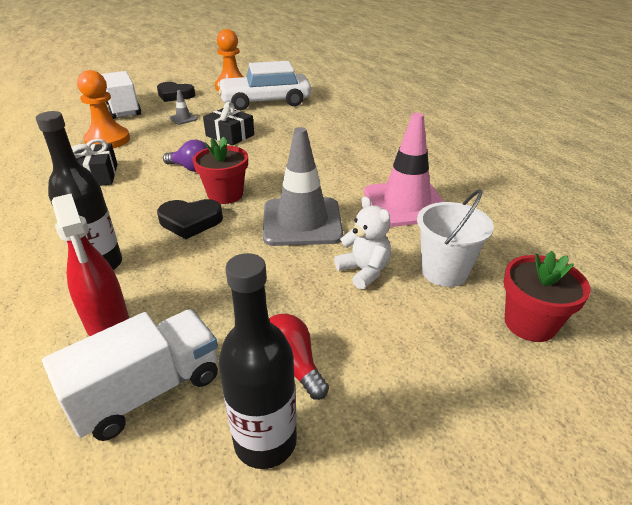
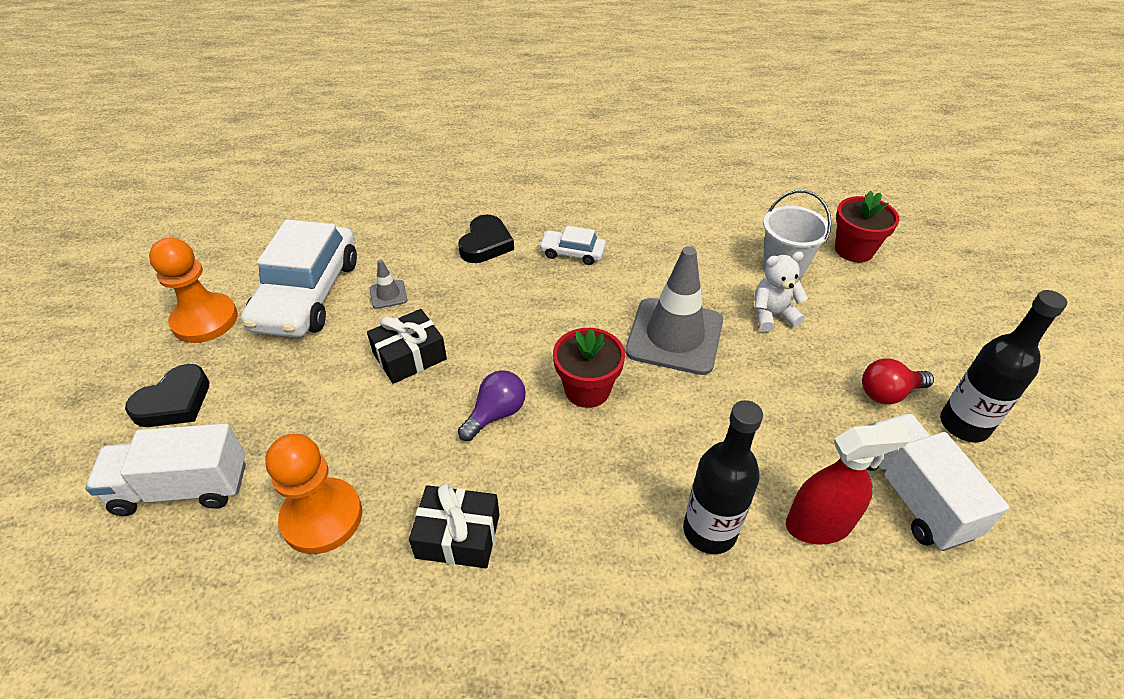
camera: 70 degrees left, 10 degrees up
black heart [157,199,223,239] -> black heart moved to [458,215,514,263]
grey traffic cone [169,90,198,125] -> grey traffic cone moved to [369,259,407,309]
pink traffic cone [364,113,444,227] -> none
none -> white car [539,226,606,265]

